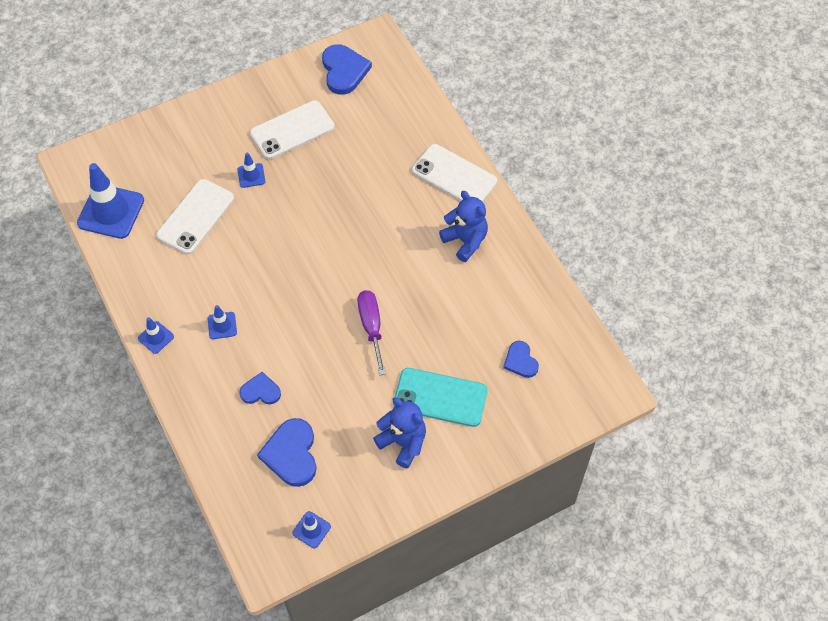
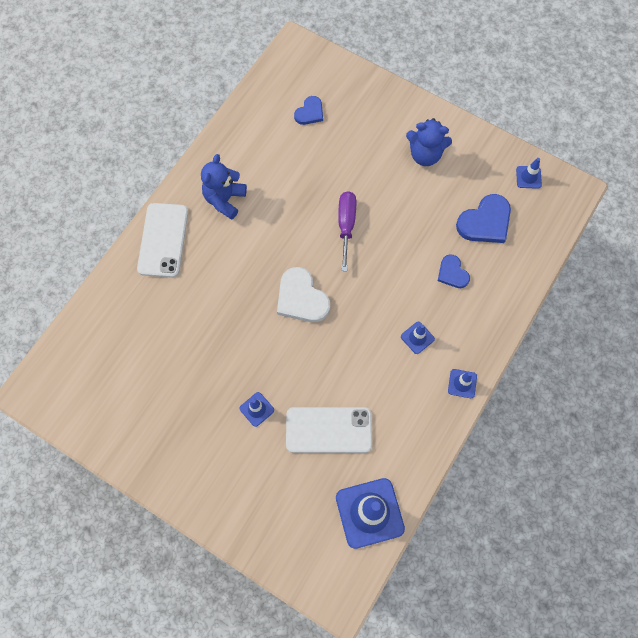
camera: 120 degrees left, 10 degrees up
white phone [250,100,335,159] -> none
blue heart [322,44,372,95] -> none
purple screwdriver [357,290,386,375] -> purple screwdriver turned 135 degrees clockwise [338,191,356,271]
blue teddy bear [373,397,426,469] -> blue teddy bear turned 90 degrees counterclockwise [406,118,452,166]
turquoise phone [393,368,488,427] -> none
none -> white heart [277,267,330,322]

